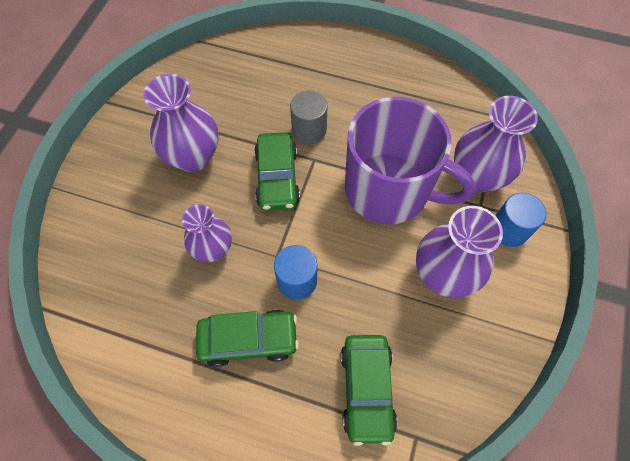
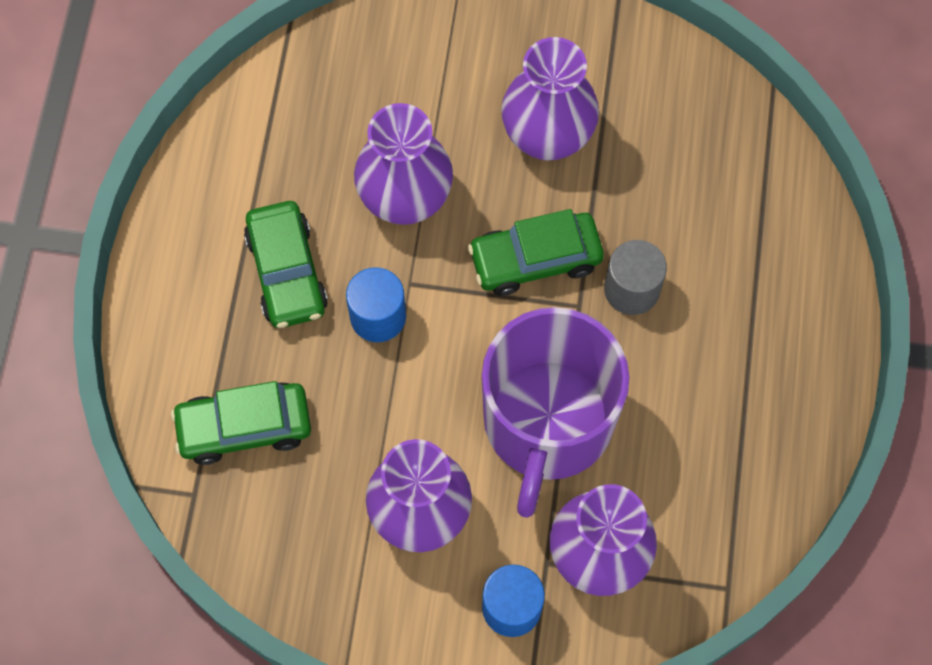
camera: 80 degrees right, 5 degrees up
purple vase [182,204,232,262] -> purple vase [354,103,453,225], size x1.51

